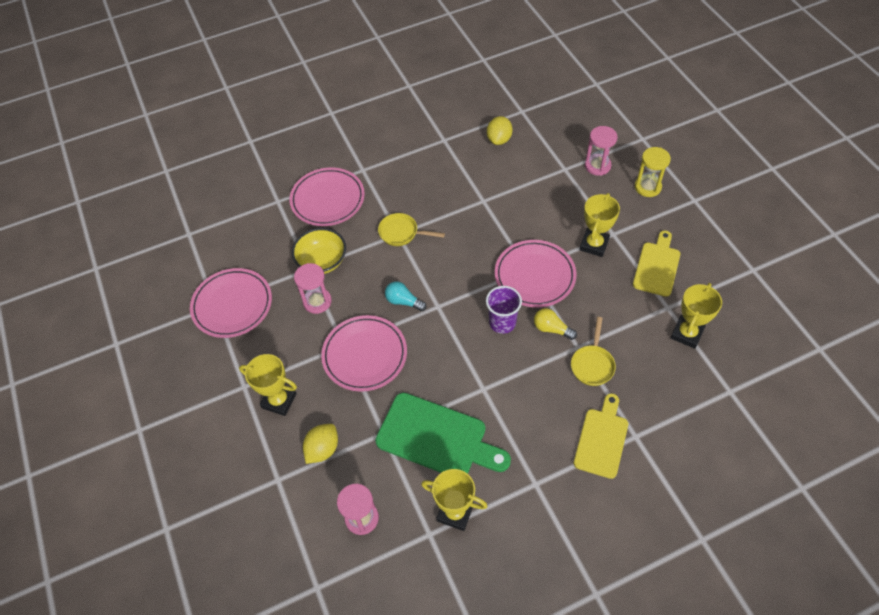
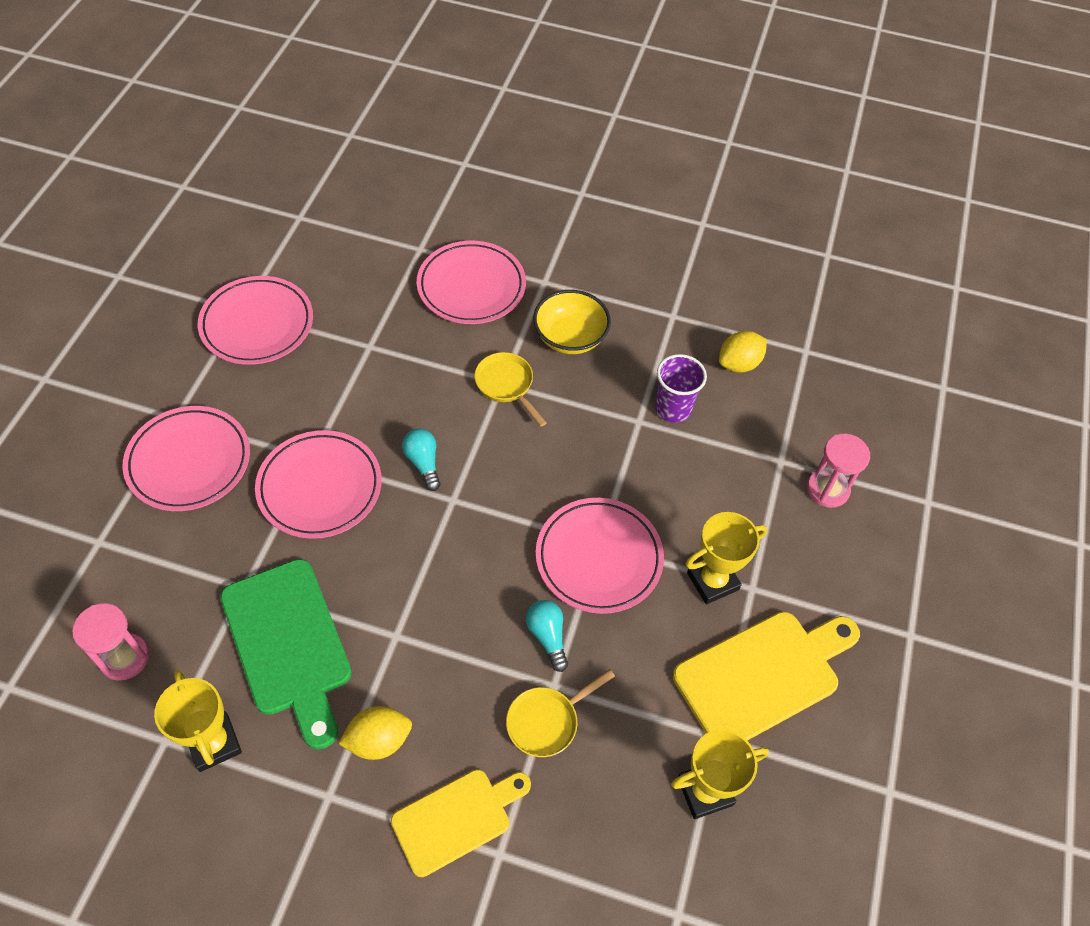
camera: 35 degrees right, 0 degrees up
yellow trophy [239,354,297,416] -> pink plate [122,406,250,511]
yellow bowl [292,228,346,274] -> yellow bowl moved to [533,290,611,354]
pink hourglass [294,263,332,314] -> none
yellow lemon [303,424,338,464] -> yellow lemon moved to [338,706,412,760]
purple cup [486,286,522,334] -> purple cup moved to [655,354,707,423]
yellow light bulb [534,308,577,340] -> turquoise light bulb [526,600,568,672]
yellow cutting board [633,231,680,297] -> yellow cutting board [673,612,860,741], size x1.52
yellow hourglass [635,147,671,197] -> none

